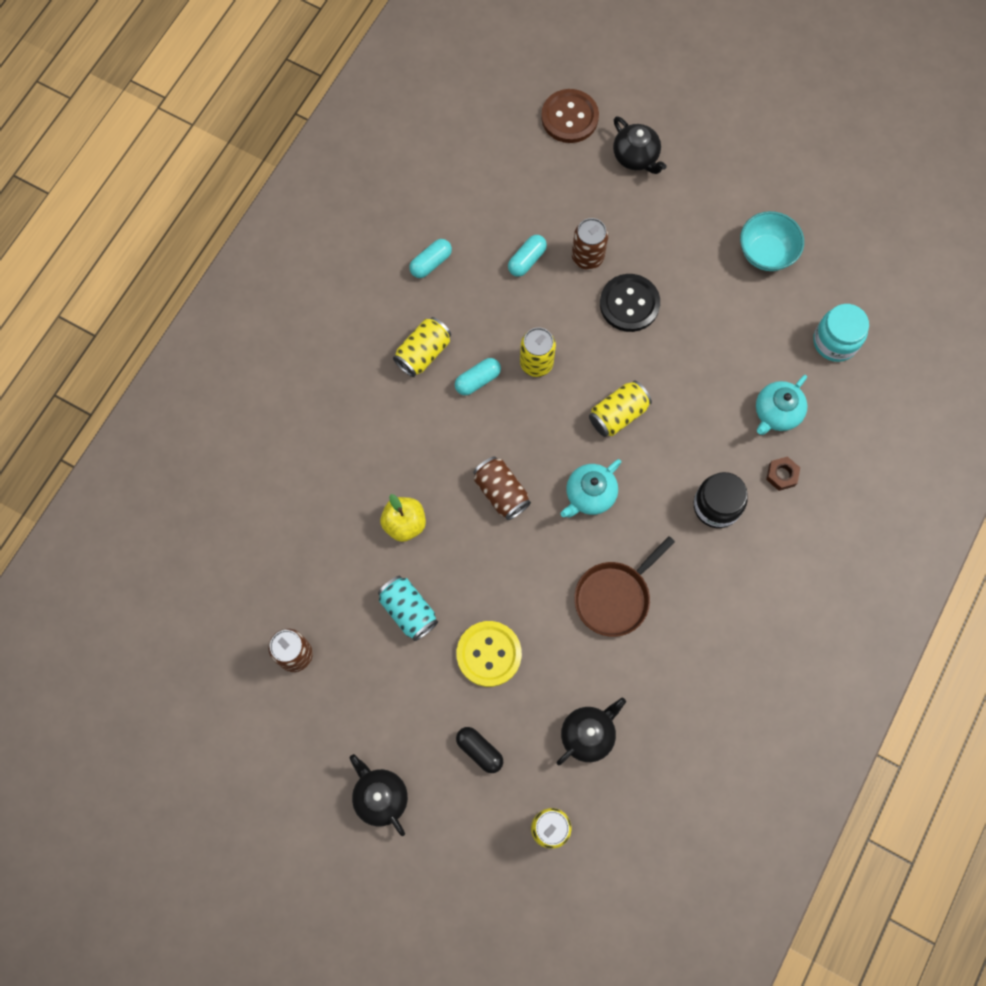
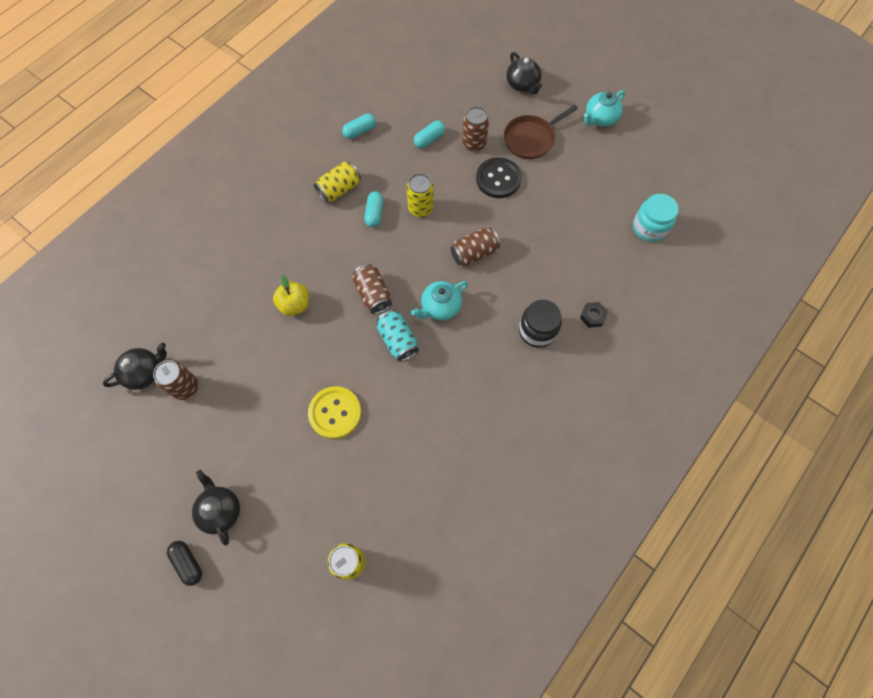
camera: 10 degrees right, 5 degrees down
turquoise can [378,576,438,641] -> turquoise can moved to [376,310,419,362]
turquoise capsule [455,358,501,395] -> turquoise capsule turned 60 degrees counterclockwise [364,191,384,227]
black capsule [456,727,503,773] -> black capsule moved to [167,541,202,586]
brown button [541,89,599,143] -> none
black teapot [556,697,626,766] -> black teapot moved to [103,343,167,390]
brown pan [574,536,675,637] -> brown pan moved to [504,105,578,159]
yellow can [589,381,652,437] -> brown can [451,227,500,266]
turquoise bowl [740,211,804,271] -> none
turquoise teapot [756,375,808,435] -> turquoise teapot moved to [584,90,625,126]
brown nut [766,456,800,491] -> black nut [580,302,608,328]

